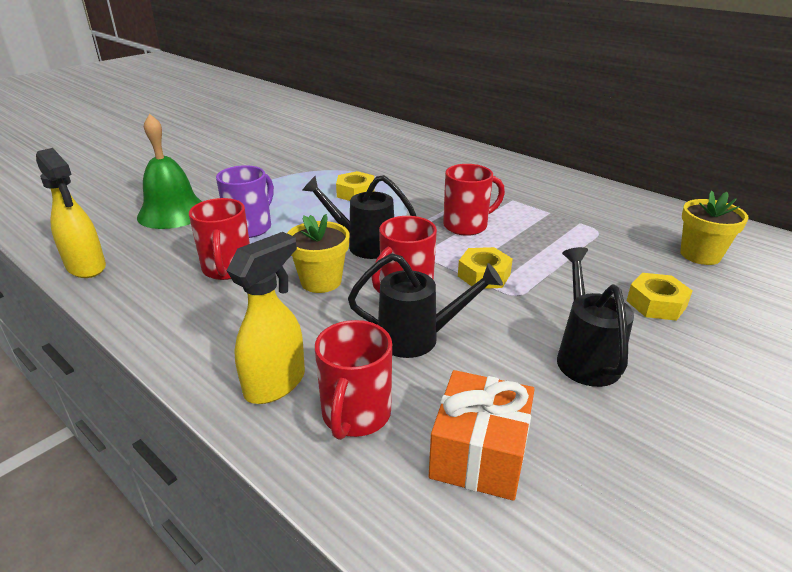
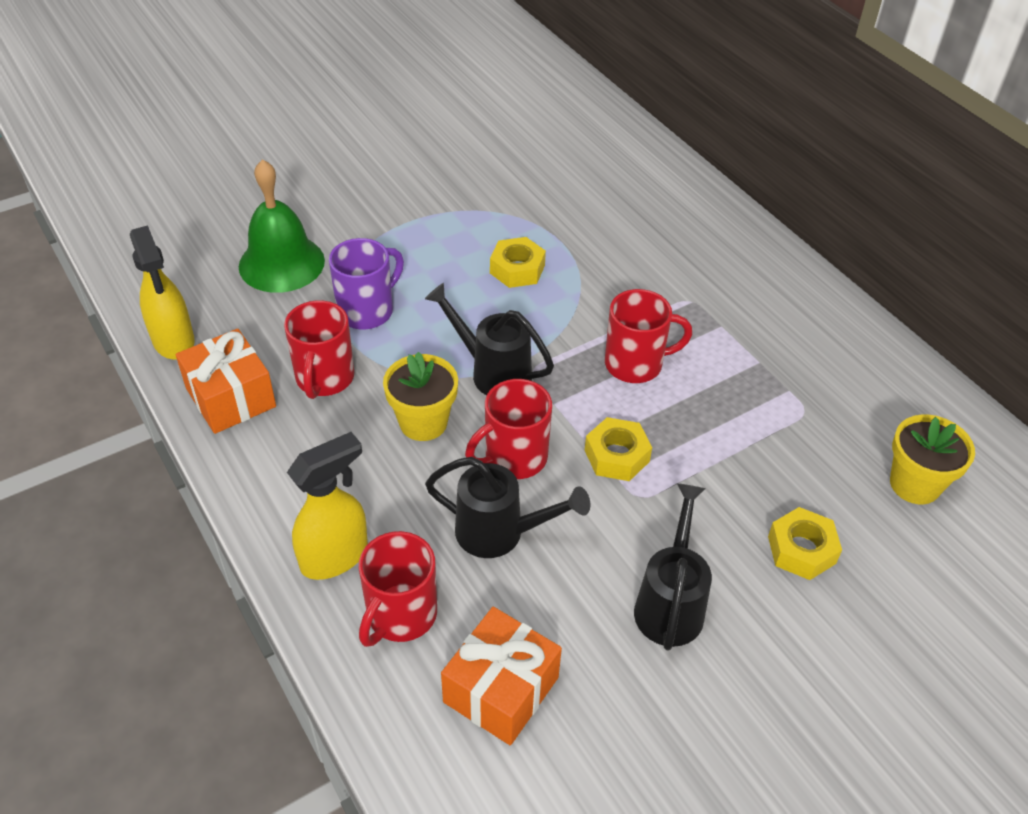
camera: 15 degrees right, 15 degrees up
none -> orange gift [176,329,276,434]

